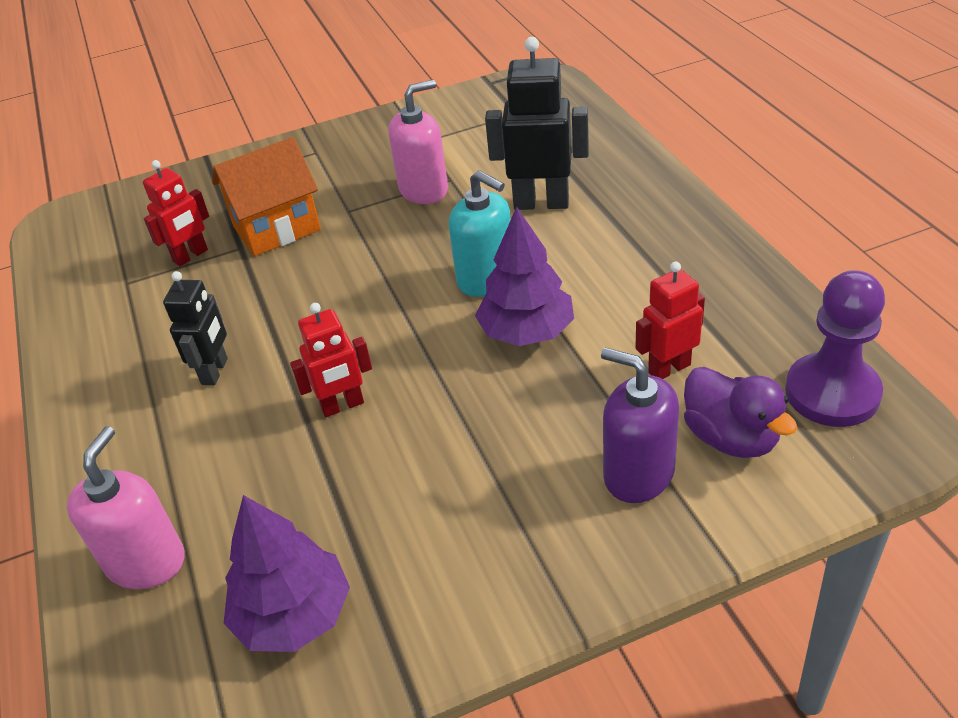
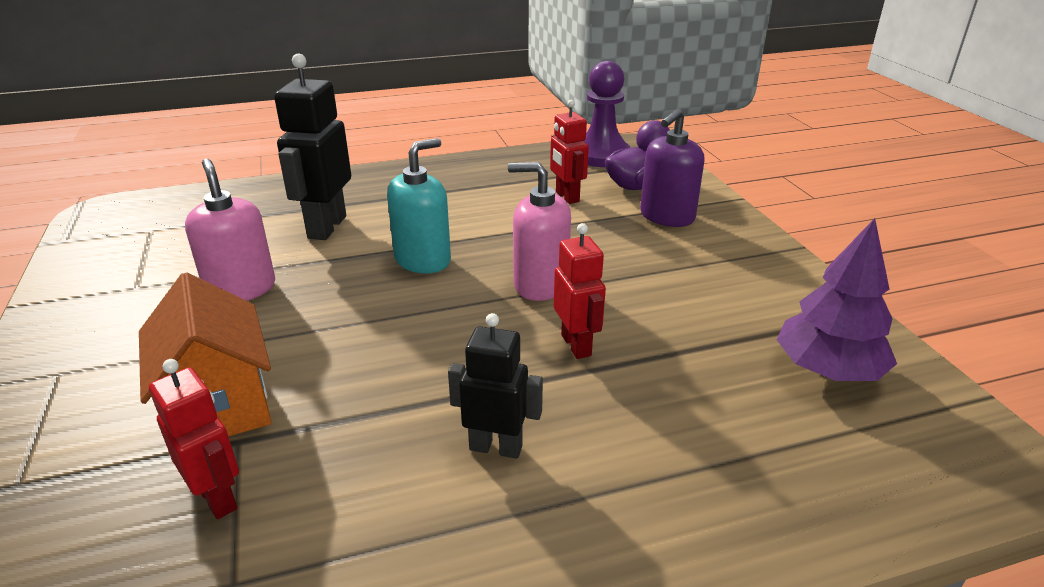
camera: 90 degrees left, 10 degrees down
pink soap dispenser [67,426,185,589] -> pink soap dispenser moved to [508,162,571,301]
purple tree [475,207,574,346] -> none

